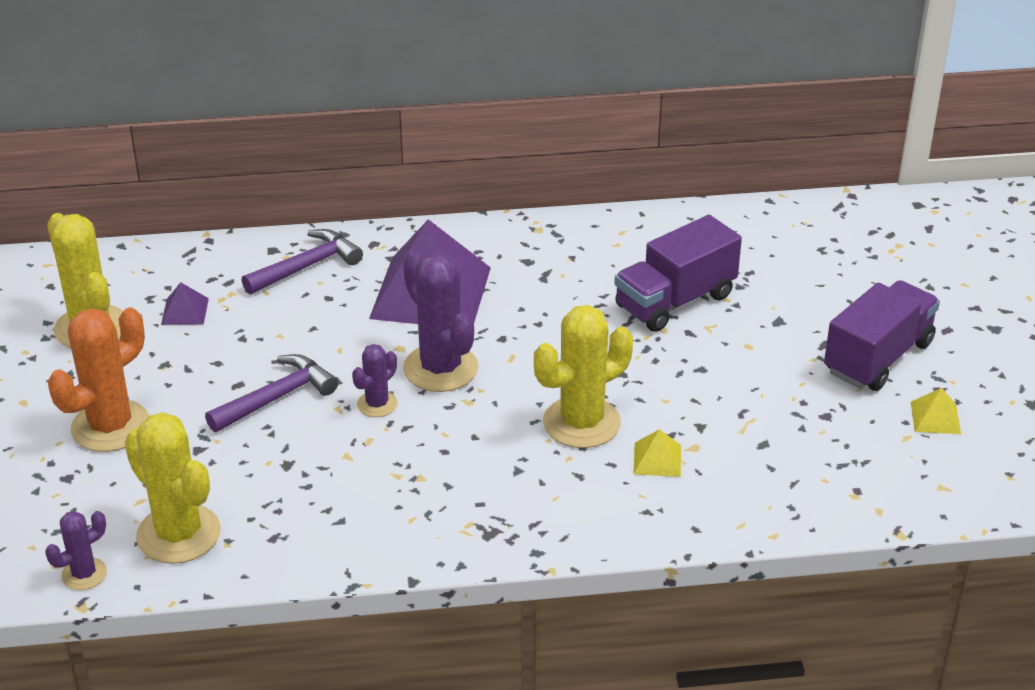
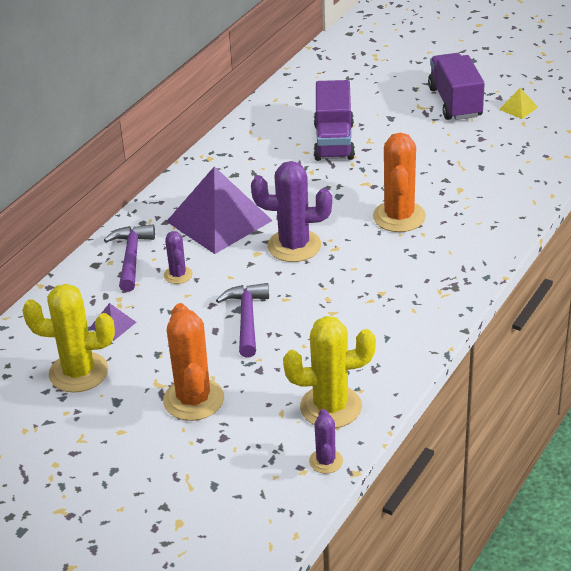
camera: 50 degrees left, 0 degrees up
purple cactus [352,344,398,417] -> purple cactus moved to [164,231,193,284]
yellow cactus [534,305,633,448] -> orange cactus [373,133,426,232]
yellow pyramid [633,429,681,477] -> none

